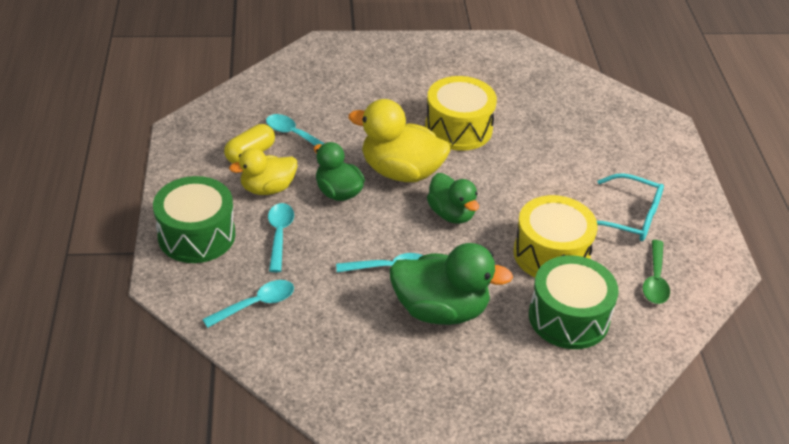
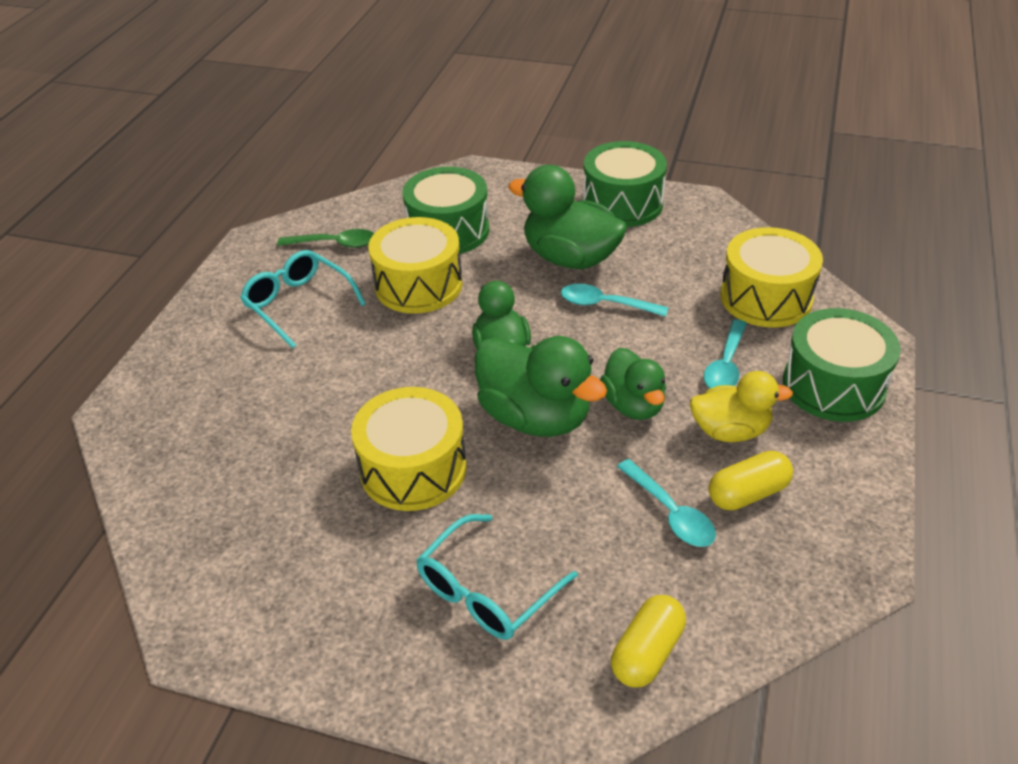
camera: 155 degrees left, 0 degrees up
turquoise spoon [202,280,294,328] -> yellow drum [720,227,823,328]
yellow duck [348,99,450,182] -> green duck [475,336,607,437]
green spoon [642,240,670,304] -> green spoon turned 60 degrees clockwise [277,229,374,248]
none -> turquoise glasses [416,514,578,640]
none -> green drum [583,141,667,227]
none -> yellow capsule [611,595,686,688]

